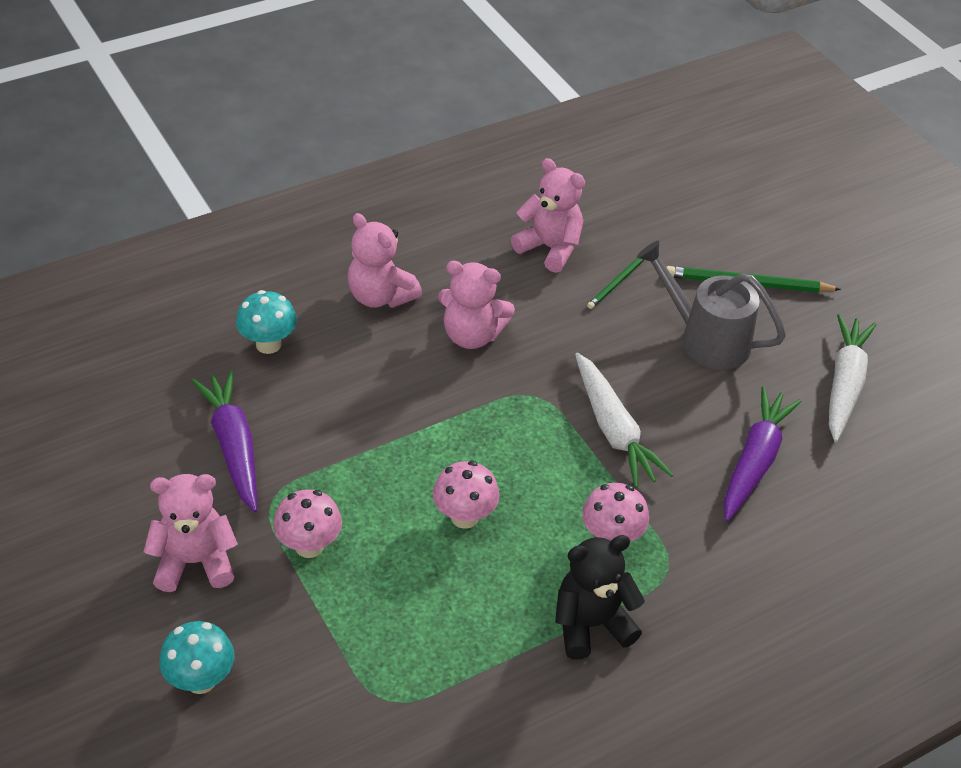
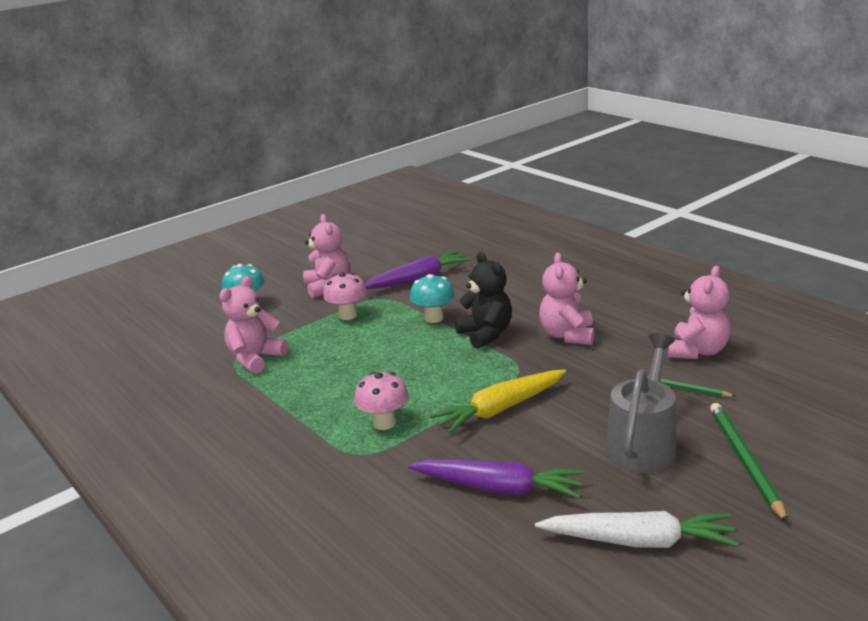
camera: 85 degrees right, 20 degrees down
turquoise mushroom [236,290,297,354] -> turquoise mushroom moved to [410,274,455,323]
pink teddy bear [348,213,422,308] -> pink teddy bear moved to [219,276,288,374]
pink mushroom [433,461,500,529] -> none
black teddy bear [555,535,645,660] -> black teddy bear moved to [455,252,512,349]
white carrot [575,353,674,488] -> yellow carrot [429,369,566,434]

